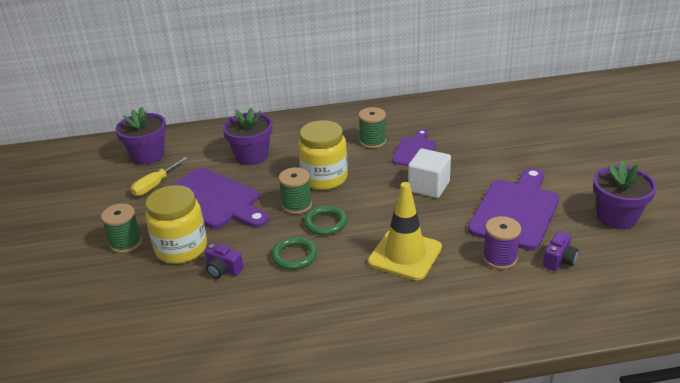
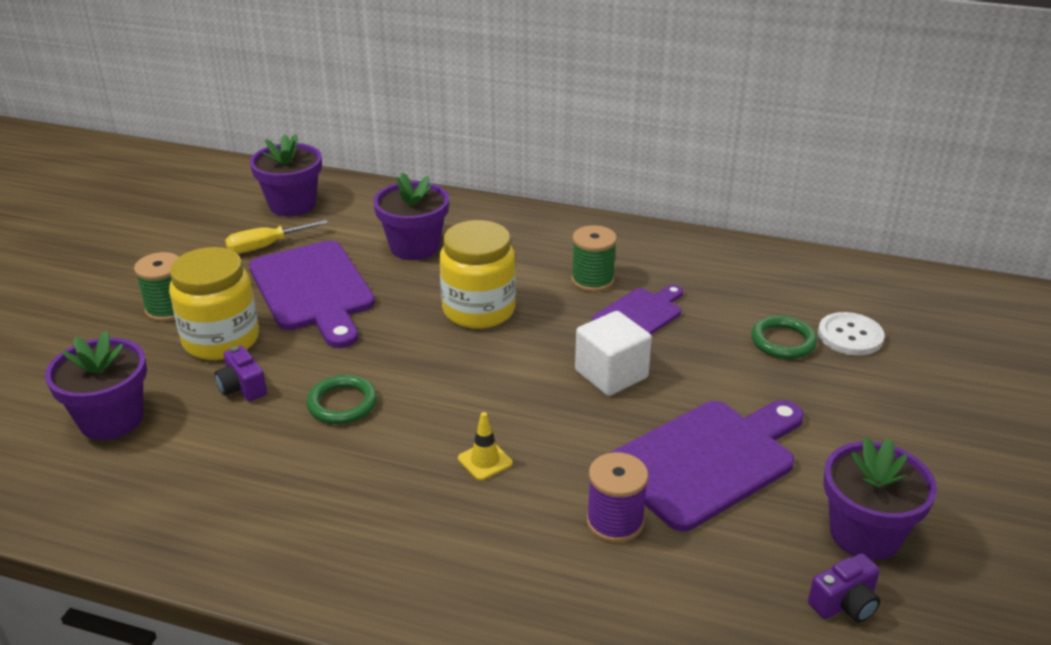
camera: 25 degrees right, 0 degrees up
green spool [279,167,312,214] -> none
green ring [304,205,347,235] -> green ring moved to [751,316,817,359]
yellow traffic cone [368,182,442,280] -> yellow traffic cone [458,412,513,481], size x0.45
purple camera [543,231,579,271] -> purple camera moved to [808,553,880,623]
none -> purple flower pot [45,331,147,440]
none -> white button [818,312,885,356]

